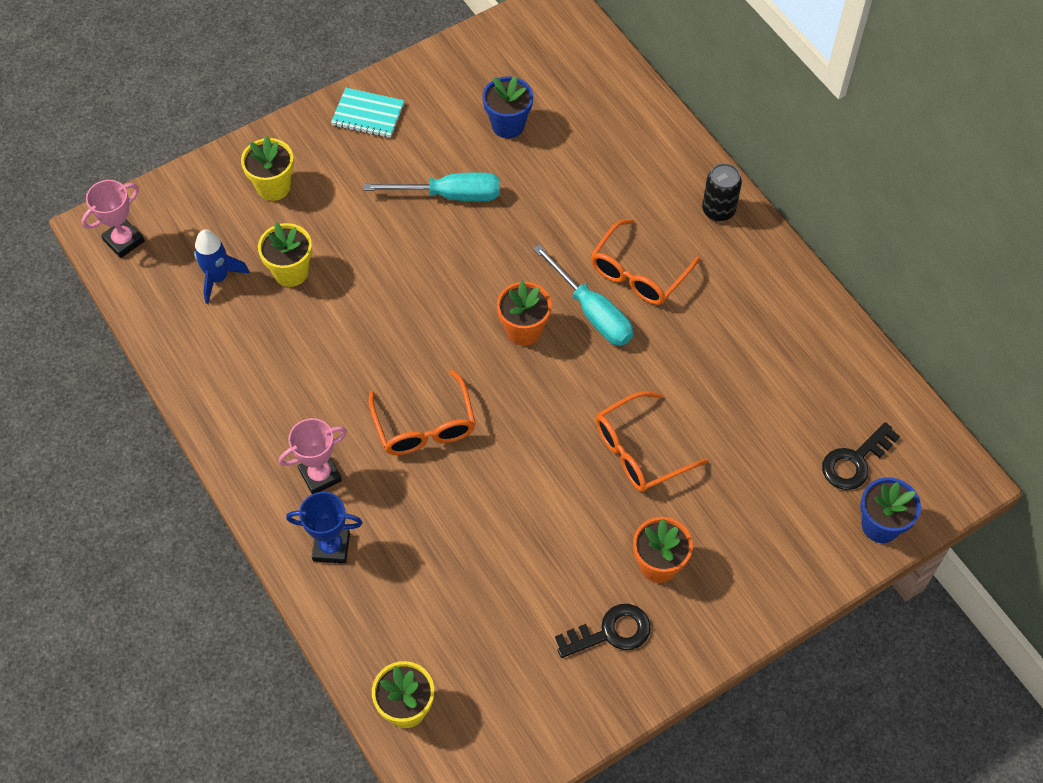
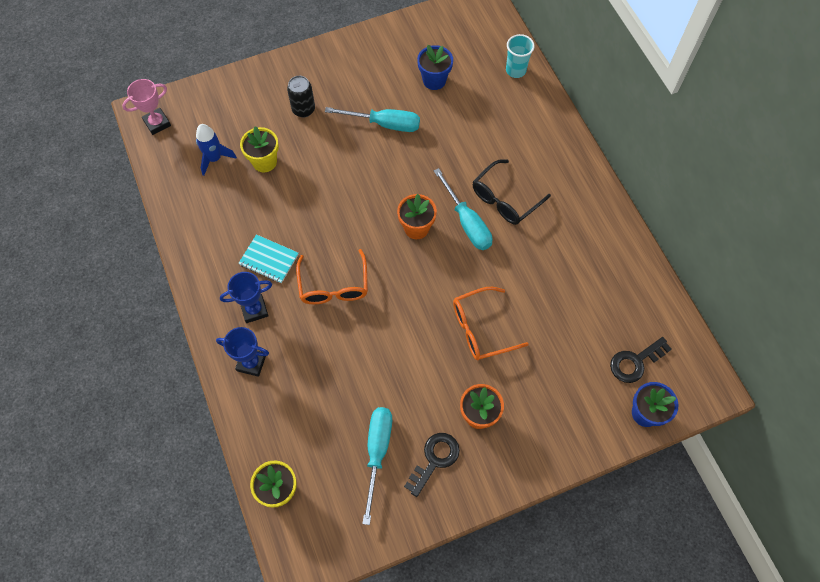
camera: 10 degrees right, 5 degrees up
yellow flower pot [241,136,294,201] -> none
pink trophy [279,418,347,494] -> blue trophy [220,272,272,323]
turquoise notebook [331,88,404,138] -> turquoise notebook moved to [238,234,299,283]
black key [555,604,651,658] -> black key turned 45 degrees counterclockwise [404,433,460,497]
orange glasses [591,219,700,305] -> black glasses [473,159,551,225]
black can [702,163,742,222] -> black can moved to [287,76,315,117]
none -> turquoise screwdriver [362,407,392,525]
none -> turquoise cup [506,34,535,78]

